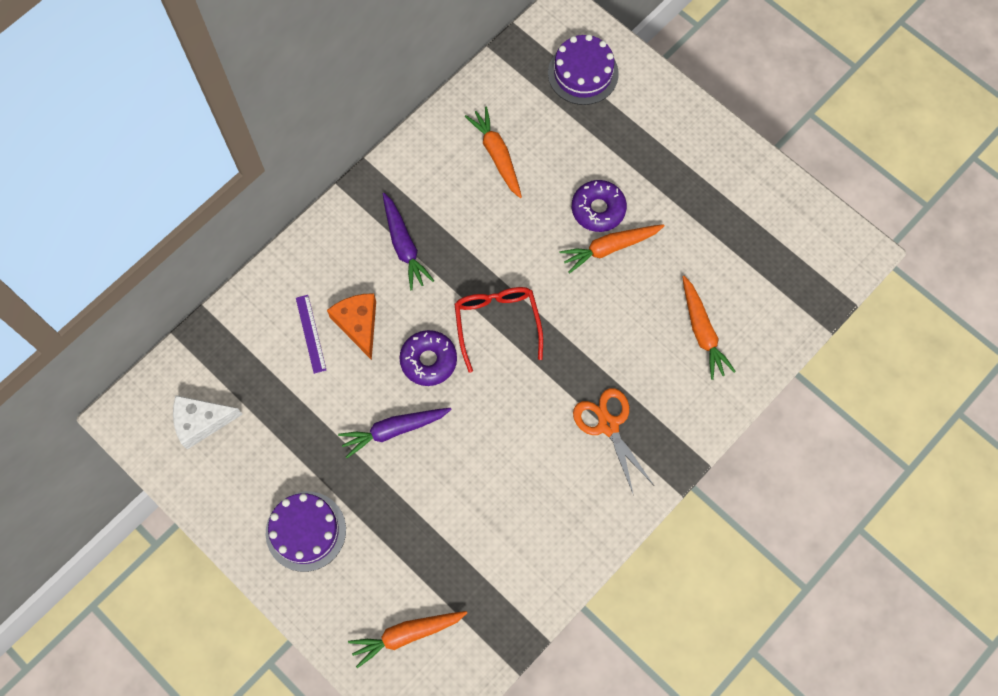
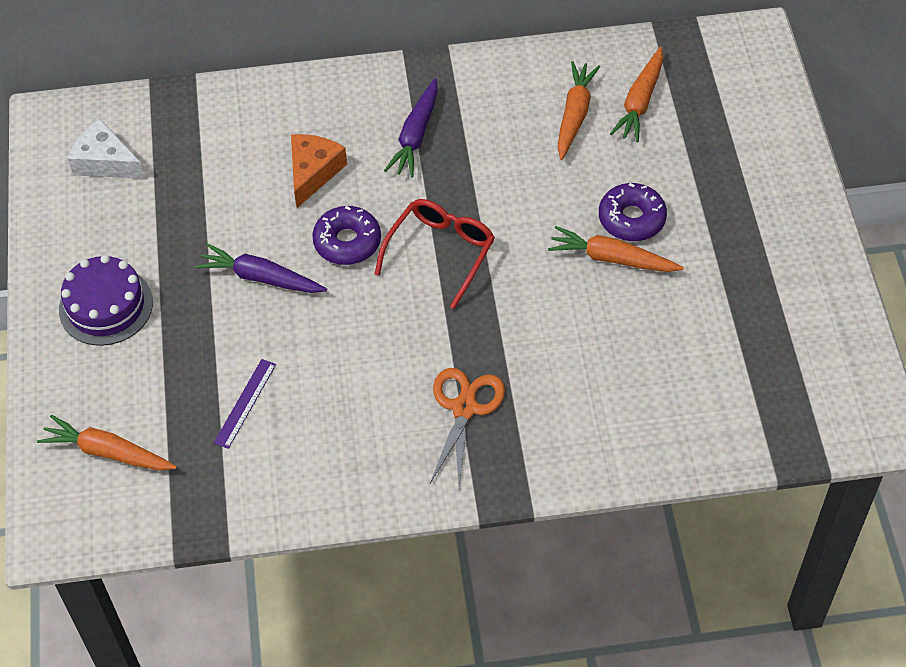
camera: 40 degrees right, 15 degrees down
purple ruler [296,295,326,374] -> purple ruler moved to [214,359,276,449]
purple cake [548,34,619,105] -> none
orange carrot [682,276,736,380] -> orange carrot moved to [610,47,663,142]

